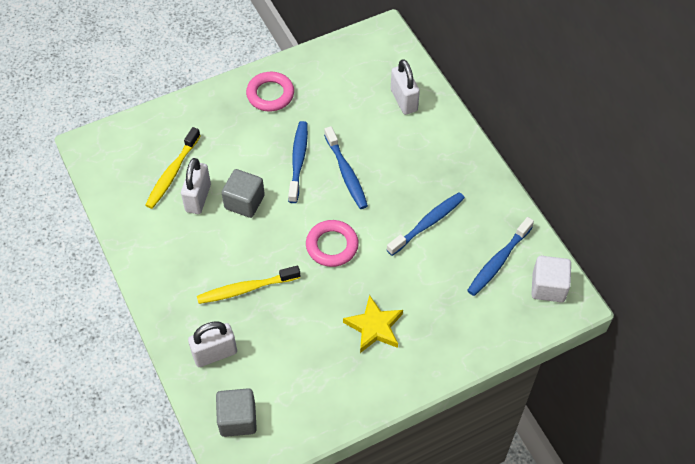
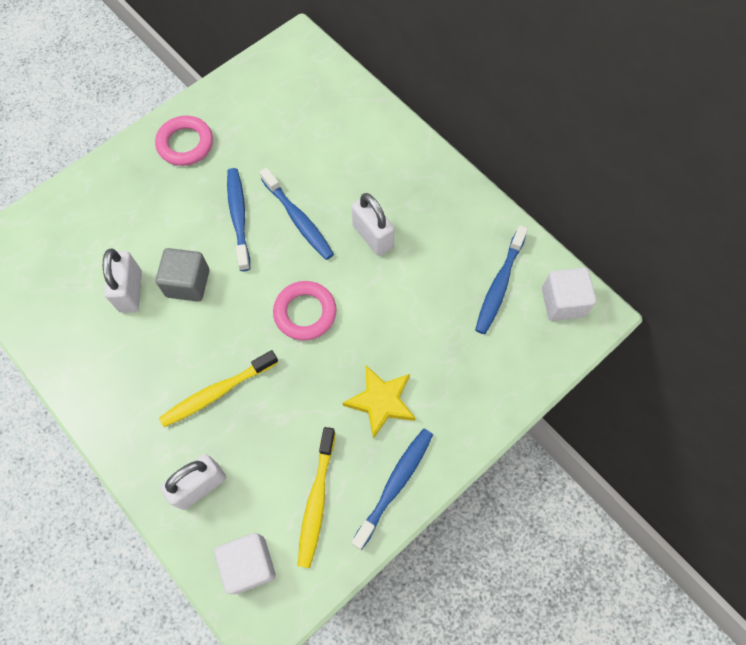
camera: 15 degrees left, 10 degrees up
yellow toothbrush [145,127,200,209] -> yellow toothbrush moved to [298,427,336,568]
grey cube [216,388,257,437] -> white cube [214,533,276,594]
blue toothbrush [387,192,465,256] -> blue toothbrush moved to [352,429,433,550]
white padlock [391,59,420,115] -> white padlock moved to [352,193,394,256]

